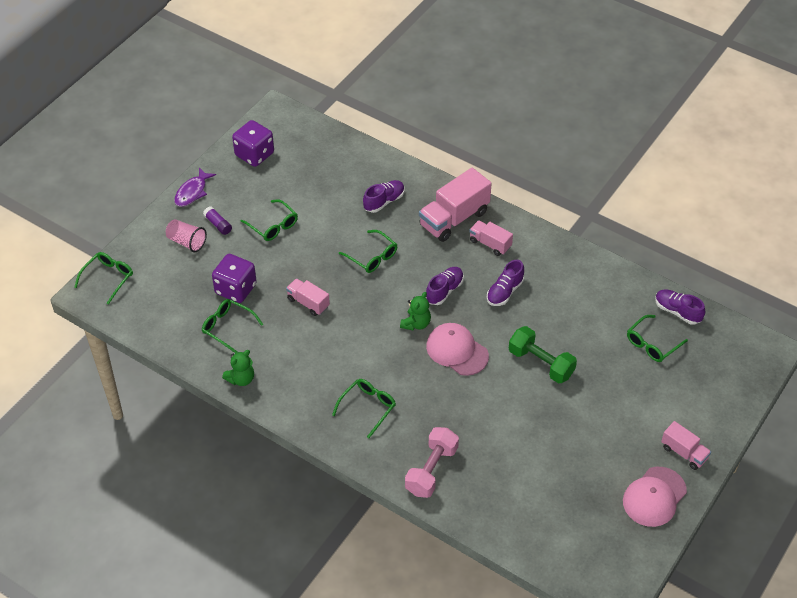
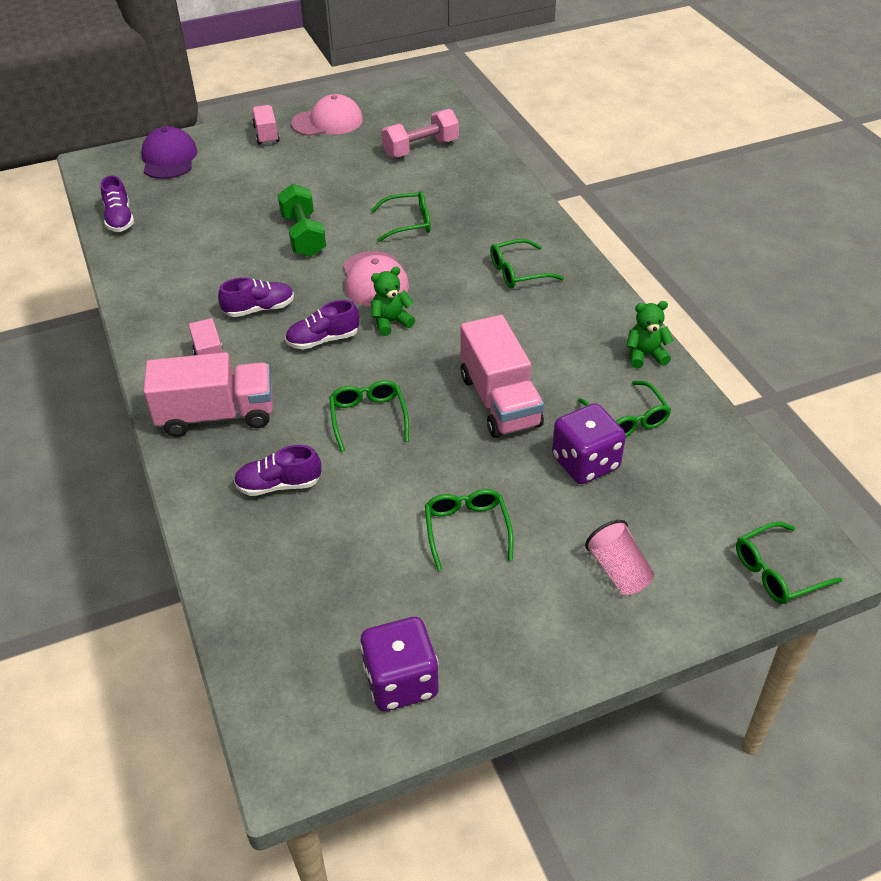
camera: 145 degrees left, 5 degrees down
purple fish [174,168,216,207] -> none
purple glue stick [203,206,232,235] -> none
pink truck [286,278,330,316] -> pink truck [460,315,544,438], size x1.78
pink dumbbell [405,427,459,498] -> pink dumbbell moved to [381,109,459,158]
green glasses [627,315,688,362] -> green glasses moved to [371,191,431,242]
none -> purple cap [141,126,197,179]

